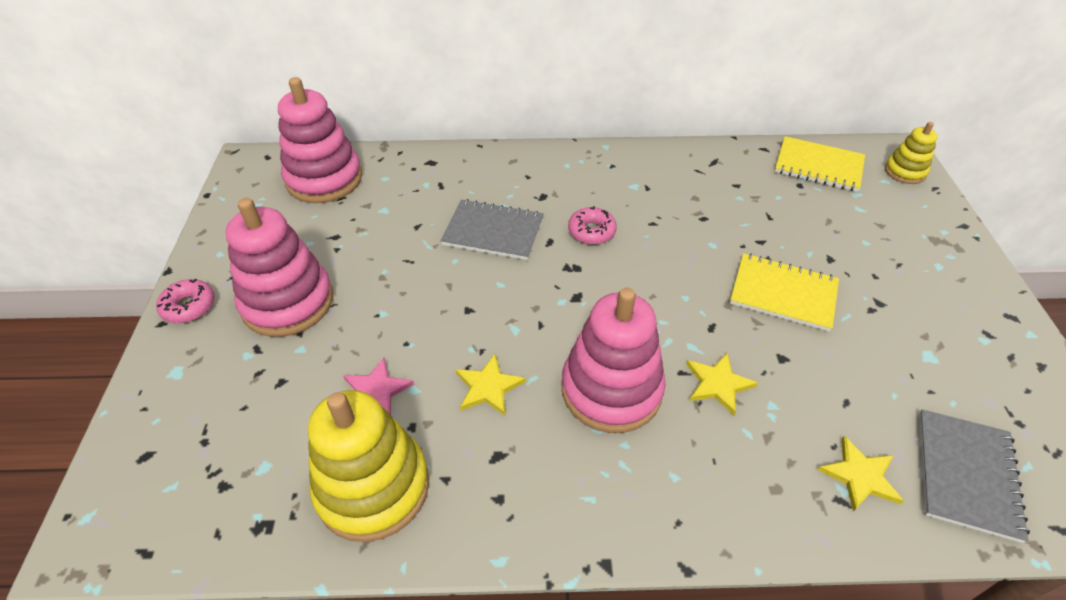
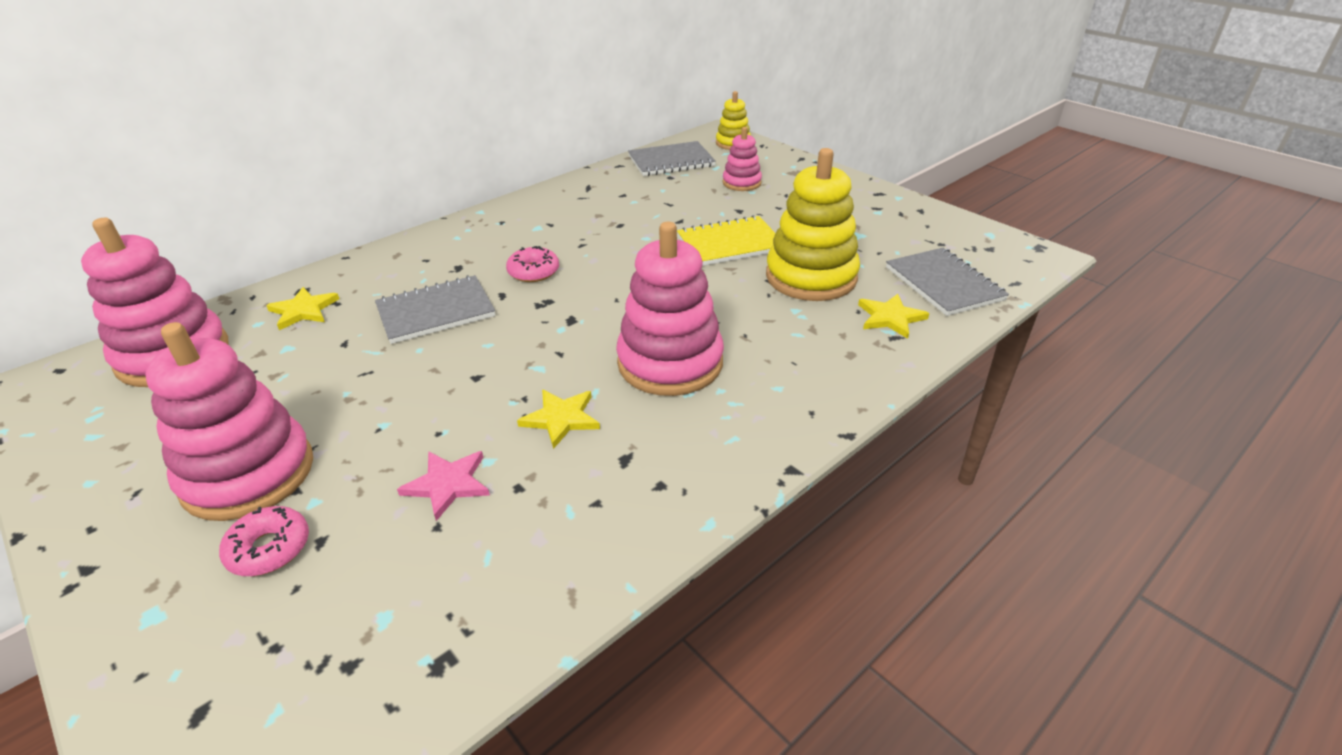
camera: 40 degrees left, 10 degrees down
pink donut [156,279,215,323] -> pink donut moved to [219,506,309,576]
yellow stacking toy [308,390,429,542] -> yellow stacking toy moved to [766,148,860,301]
yellow star [686,352,758,415] -> yellow star moved to [266,287,339,330]
yellow notebook [775,136,865,192] -> grey notebook [628,141,716,176]
none -> pink stacking toy [723,127,762,191]

